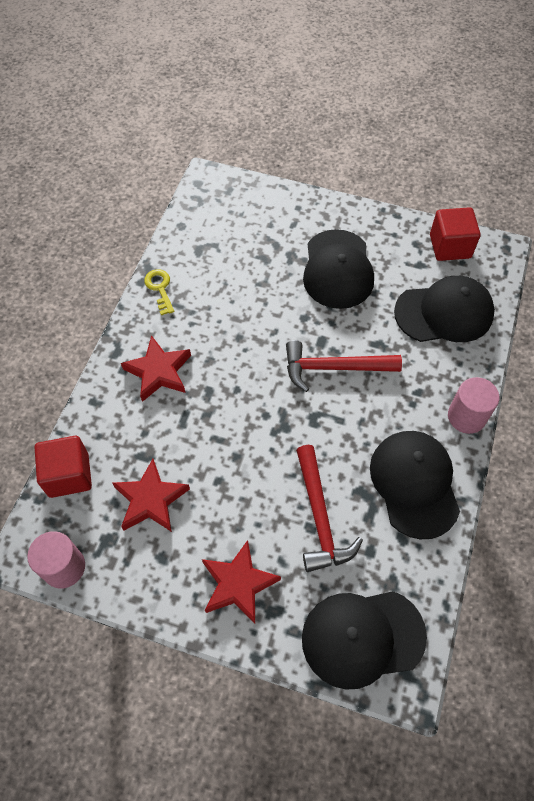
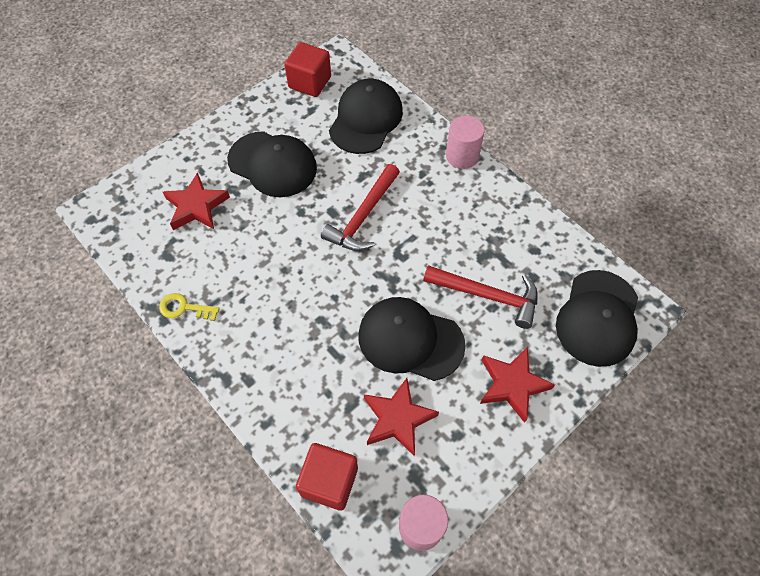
camera: 60 degrees left, 0 degrees up
red star [121,335,191,402] -> red star moved to [163,172,230,230]
black cap [370,431,460,539] -> black cap moved to [358,297,466,381]

